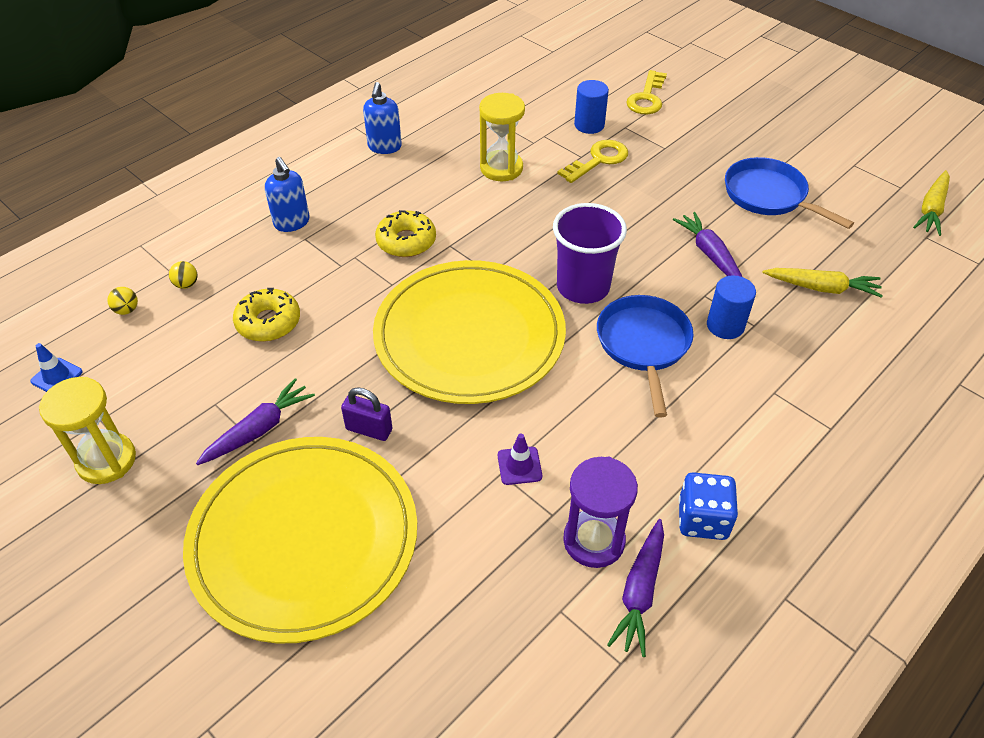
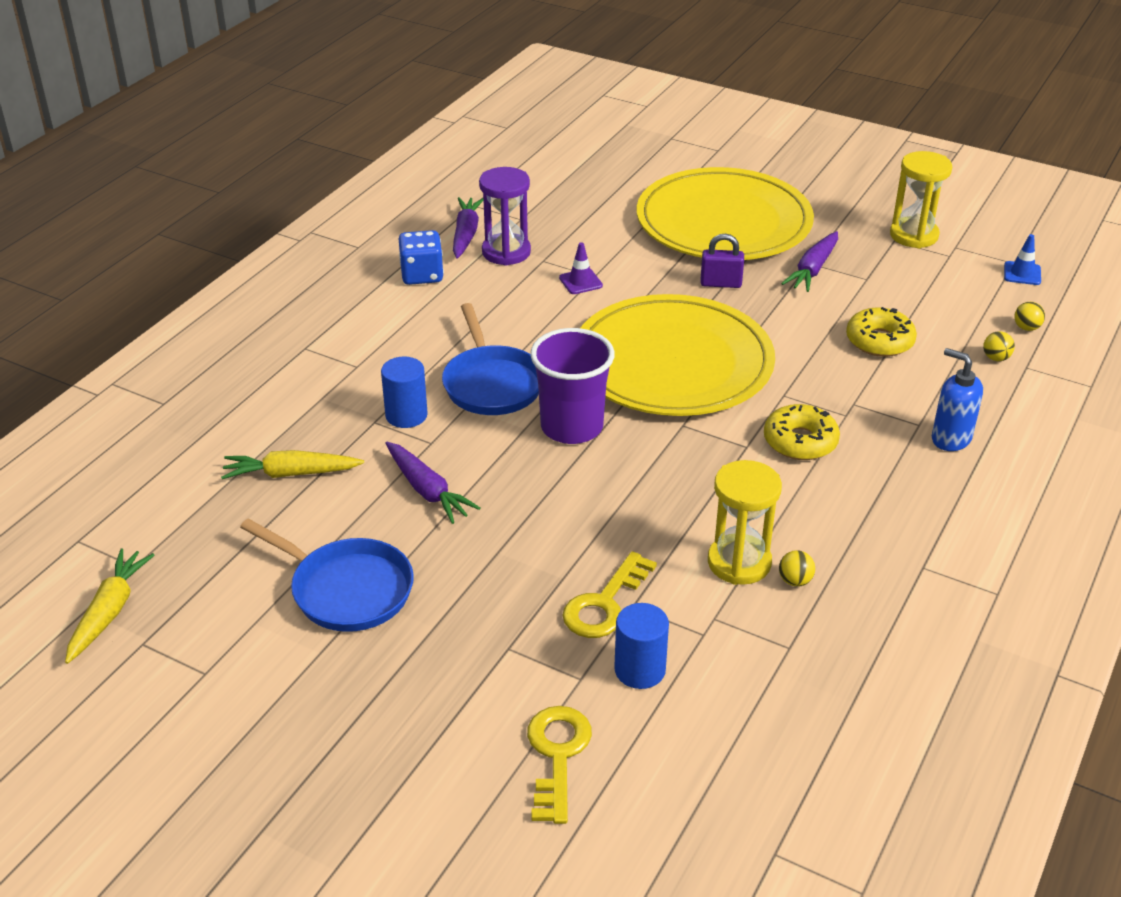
camera: 165 degrees right, 10 degrees down
blue soap dispenser [363,82,402,154] -> none
none -> yellow ball [779,550,815,587]

